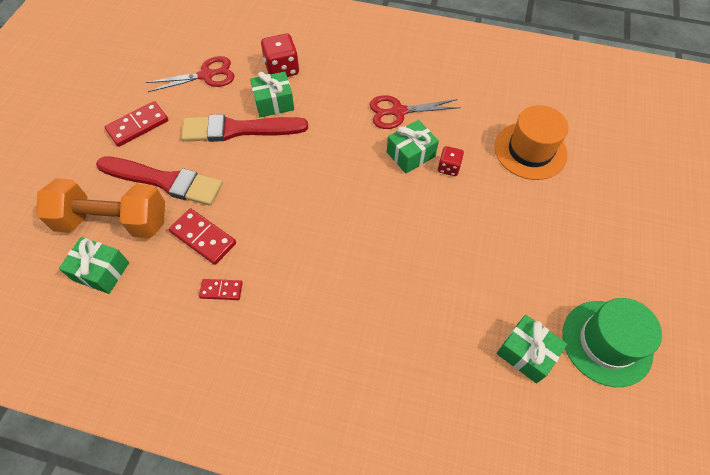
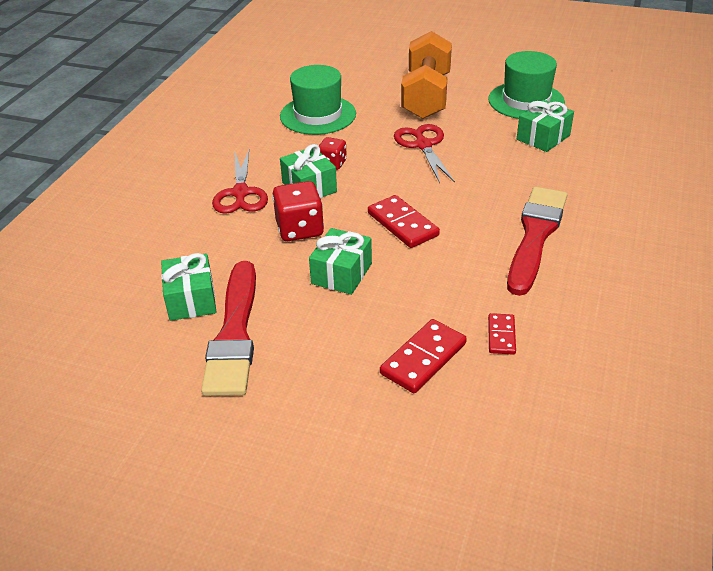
camera: 85 degrees left, 20 degrees down
orange dumbbell [36,178,165,238] -> orange dumbbell moved to [401,31,452,119]
green gift [59,237,129,294] -> green gift moved to [309,228,372,295]
red brush [96,156,223,206] -> red brush moved to [507,187,567,296]
red domino [105,101,168,147] -> red domino moved to [368,195,440,248]
red scissors [146,56,235,92] -> red scissors moved to [394,124,455,183]
red dice [261,34,299,77] -> red dice moved to [272,181,324,241]
orange hat [494,105,568,180] -> green hat [280,65,356,135]

